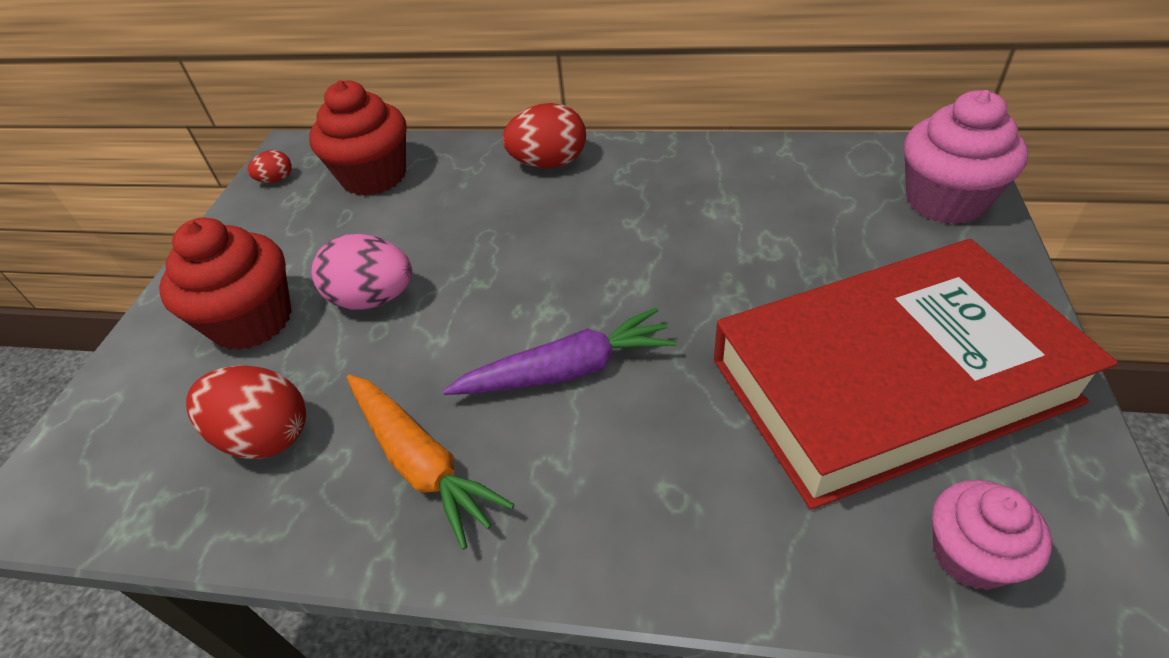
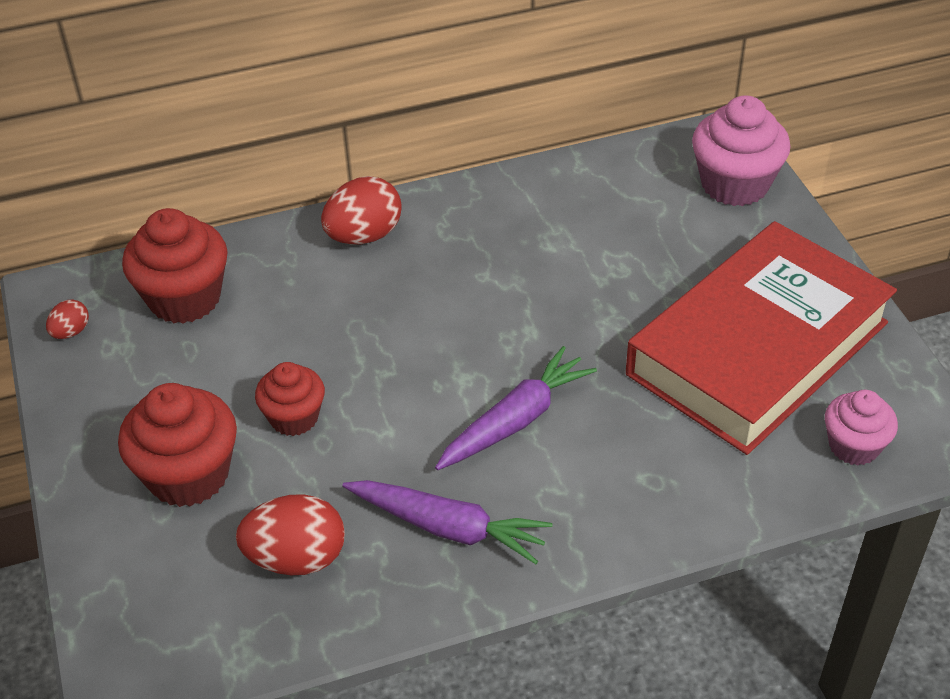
camera: 30 degrees left, 0 degrees up
pink egg [312,234,412,310] -> red cupcake [255,362,325,436]
orange carrot [347,375,515,550] -> purple carrot [343,480,552,564]

